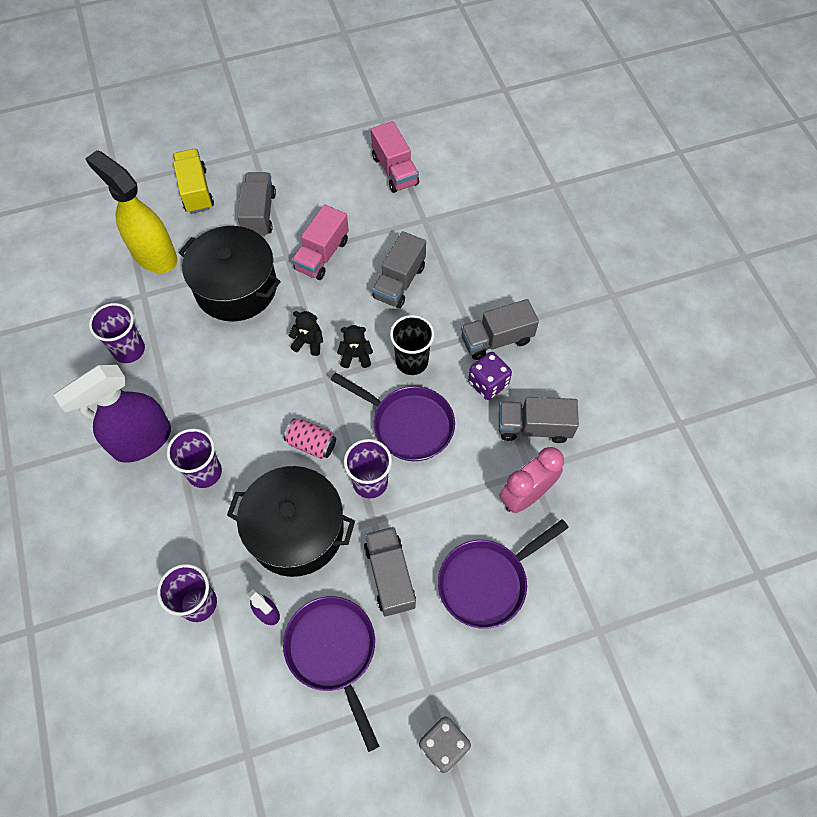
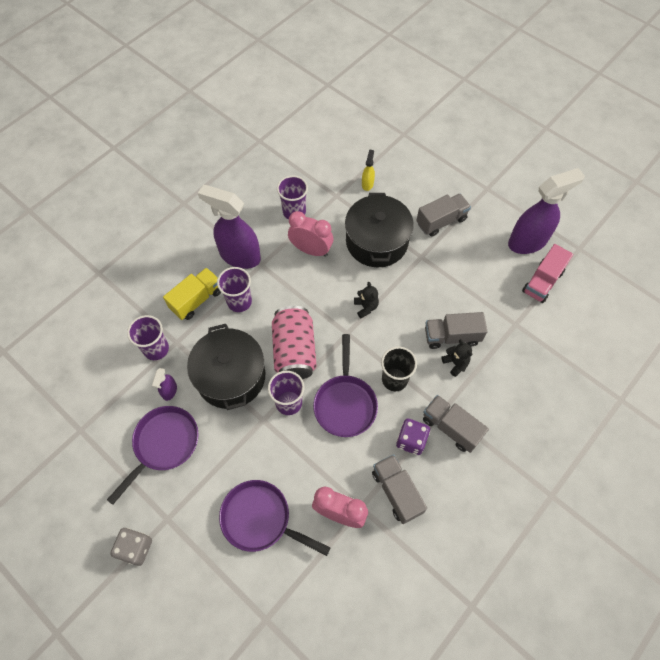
camera: 60 degrees right, 0 degrees up
yellow spray bottle [85,150,177,273] -> yellow spray bottle [362,149,375,191], size x0.44
yellow truck [173,149,214,214] -> yellow truck moved to [163,268,221,320]
pink can [284,418,336,459] -> pink can [272,306,317,379], size x1.88
pink truck [292,204,349,280] -> none
black teddy bear [337,325,373,368] -> black teddy bear moved to [442,339,472,377]
grey truck [364,527,416,616] -> none
none -> pink clock [288,211,333,257]
none -> purple spray bottle [508,168,585,254]

